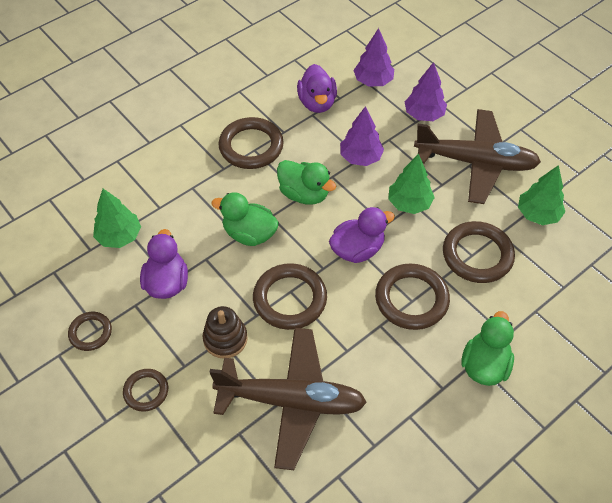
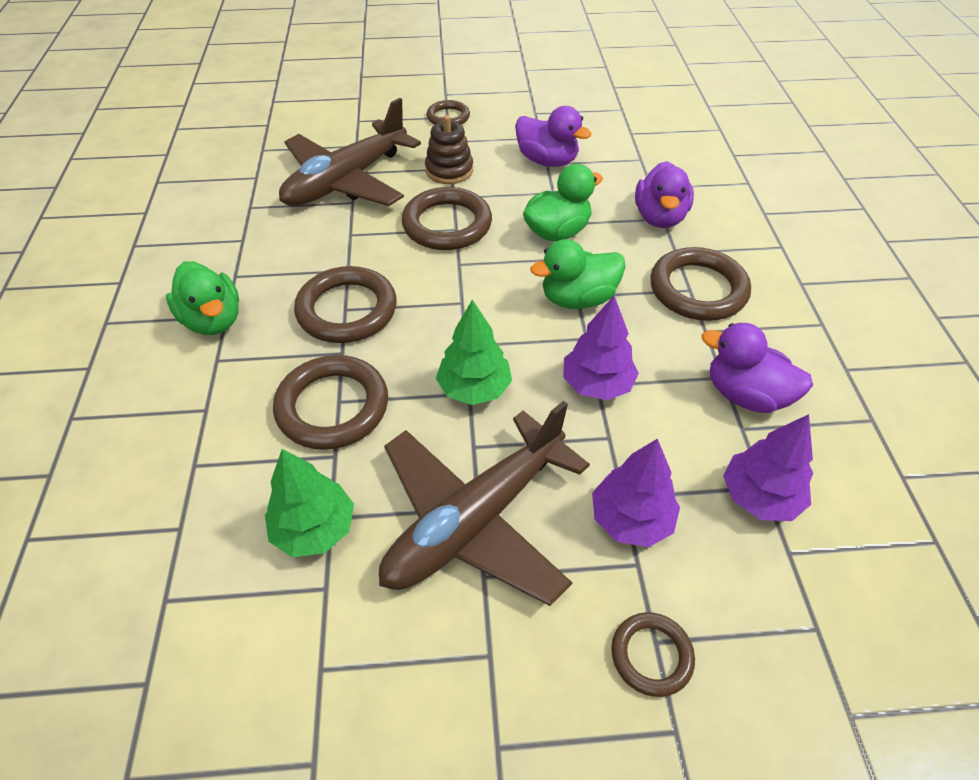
camera: 125 degrees right, 5 degrees down
brown ring [68,312,112,351] -> brown ring moved to [611,612,695,697]
green tree [93,189,141,248] -> none
purple duck [329,207,395,263] -> purple duck moved to [635,161,694,228]

